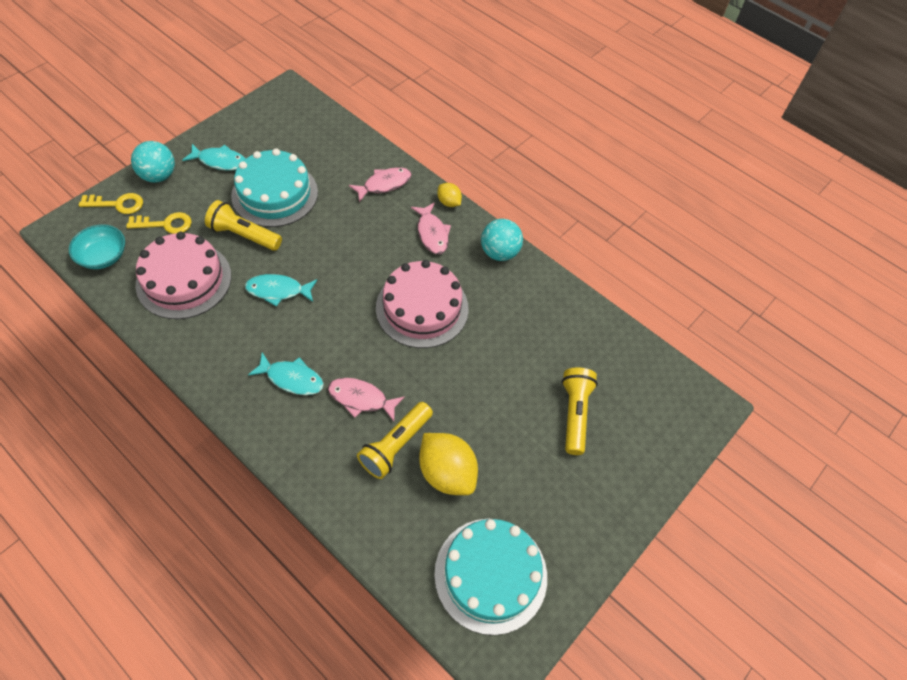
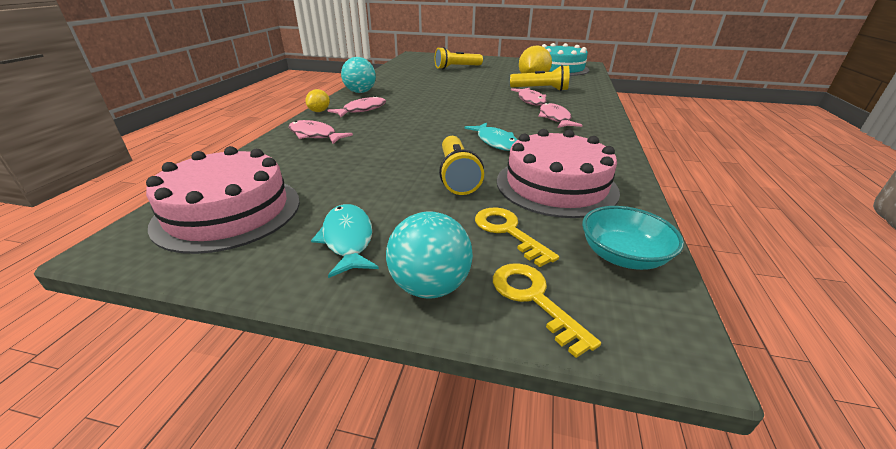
camera: 115 degrees left, 25 degrees down
turquoise cake [231,148,318,227] -> none
turquoise fish [248,353,324,395] -> pink fish [538,102,582,128]
pink cake [376,260,469,348] -> pink cake moved to [146,146,300,254]

